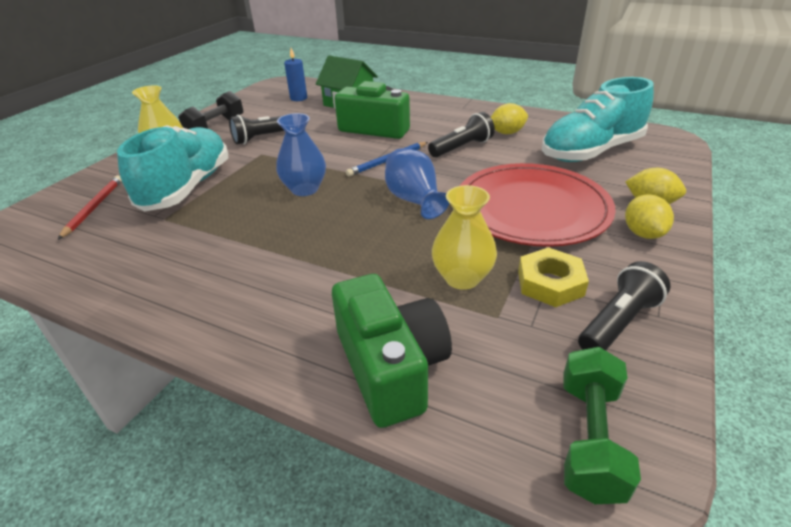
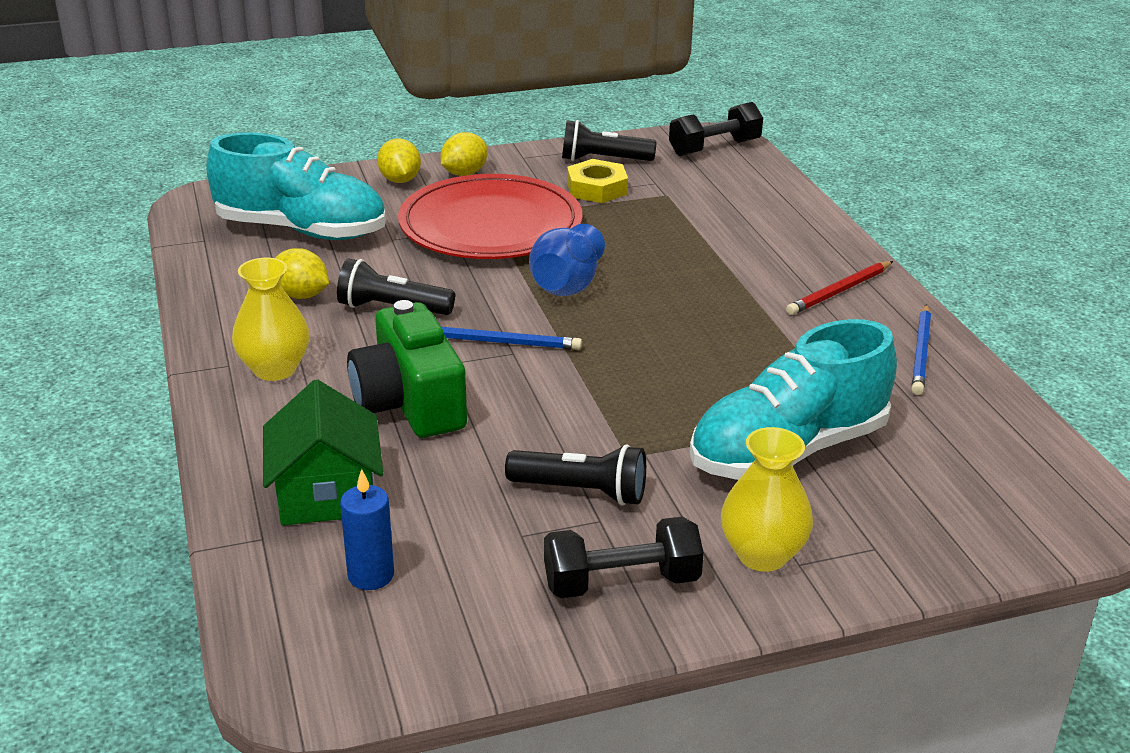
camera: 135 degrees left, 5 degrees down
red pencil [58,175,122,240] -> red pencil moved to [786,261,893,315]
blue vase [276,113,326,196] -> none
green camera [332,274,452,428] -> none
yellow vase [432,185,497,290] -> yellow vase moved to [232,258,310,381]
green dumbbell [563,347,641,504] -> black dumbbell [669,102,763,156]
none -> blue pencil [911,304,931,395]

